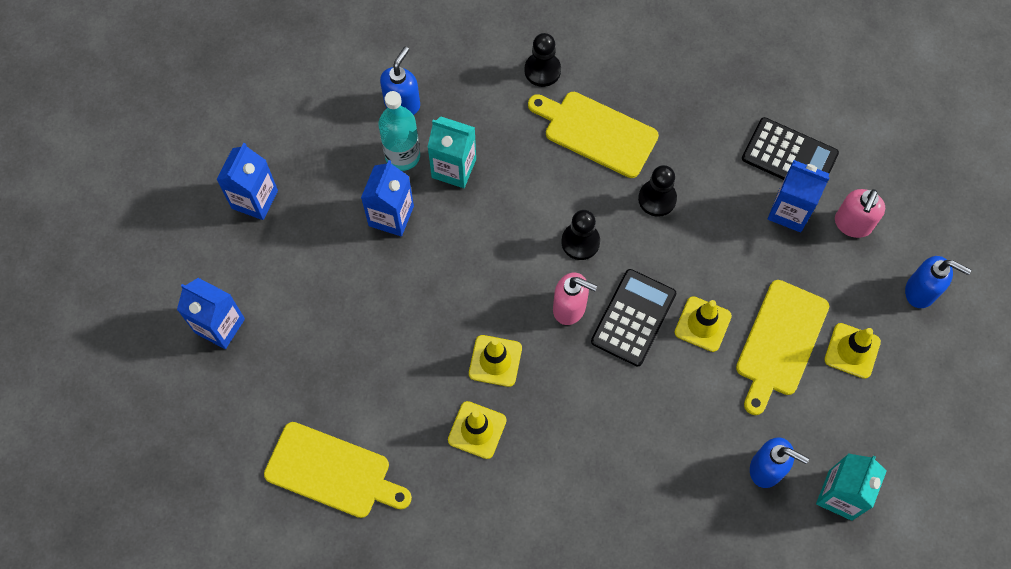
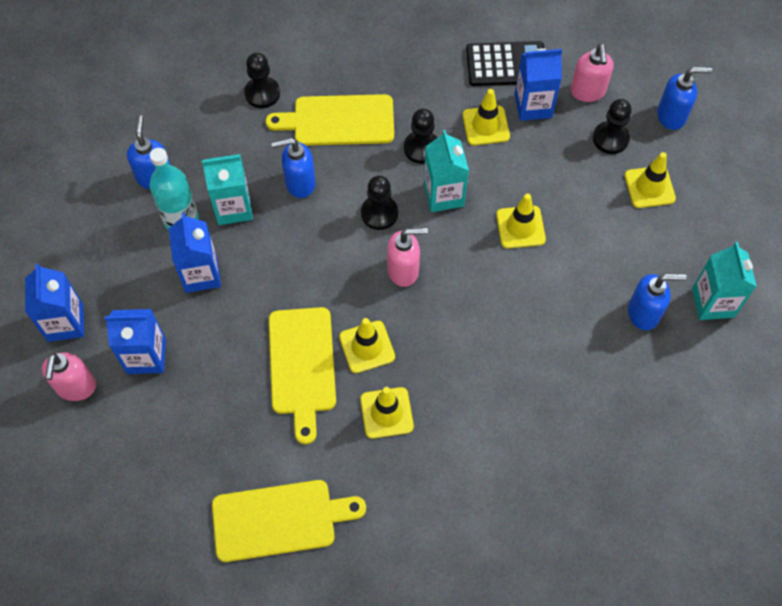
camera: 30 degrees left, 5 degrees down
blue carton [177,278,245,349] -> blue carton moved to [104,309,166,374]
black calculator [591,269,676,366] -> none
yellow cutting board [736,280,829,415] -> yellow cutting board moved to [269,307,336,444]
none -> pink soap dispenser [42,353,96,401]
none -> blue soap dispenser [271,138,316,198]
none -> turquoise carton [424,130,469,212]
none -> yellow traffic cone [463,89,510,145]
none -> black pawn [593,99,632,154]

